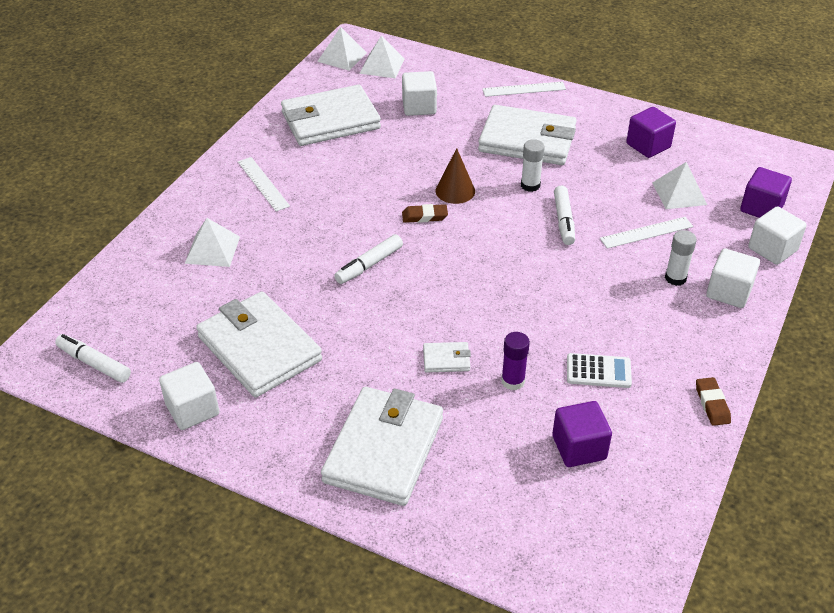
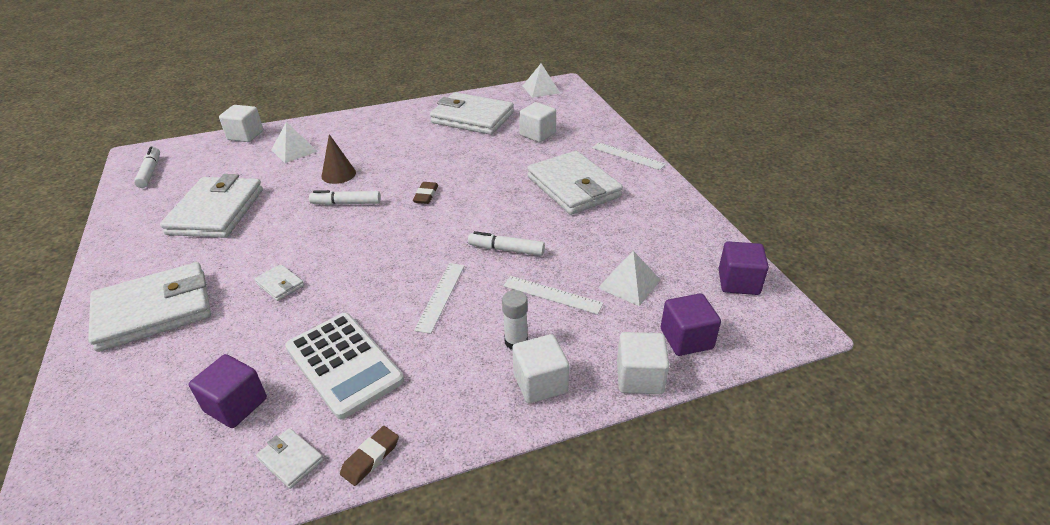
camera: 45 degrees right, 5 degrees down
white cube [159,362,219,430] -> white cube moved to [219,105,263,142]
white ruler [238,157,290,211] -> white ruler moved to [414,263,465,334]
white pyramid [359,36,405,79] -> none
brown eraser [402,204,448,223] -> brown eraser turned 60 degrees clockwise [413,182,438,204]
brown cone [436,148,475,204] -> brown cone moved to [321,134,356,184]
purple glue stick [501,332,530,390] -> none
white glue stick [521,139,545,192] -> none
white marker [554,185,575,245] -> white marker turned 60 degrees clockwise [468,231,545,256]
white calculator [567,353,632,388] -> white calculator [285,313,404,419], size x1.84
purple cube [626,107,676,158] -> purple cube moved to [718,241,769,295]
none -> white wallet [256,428,324,489]

